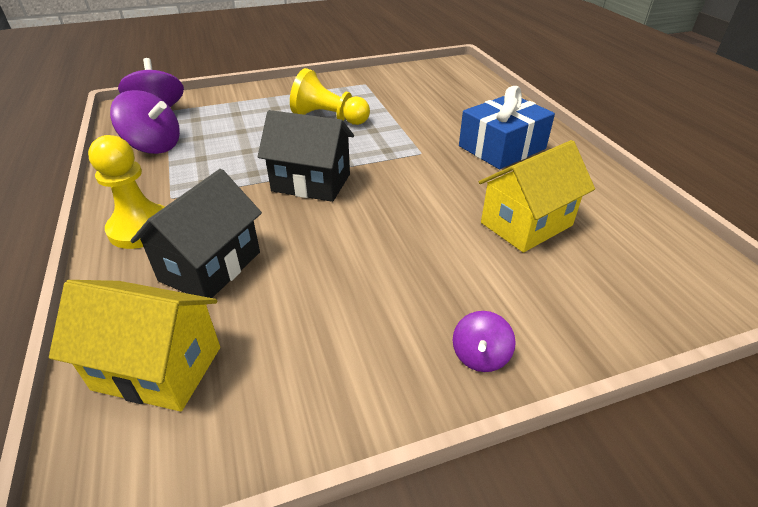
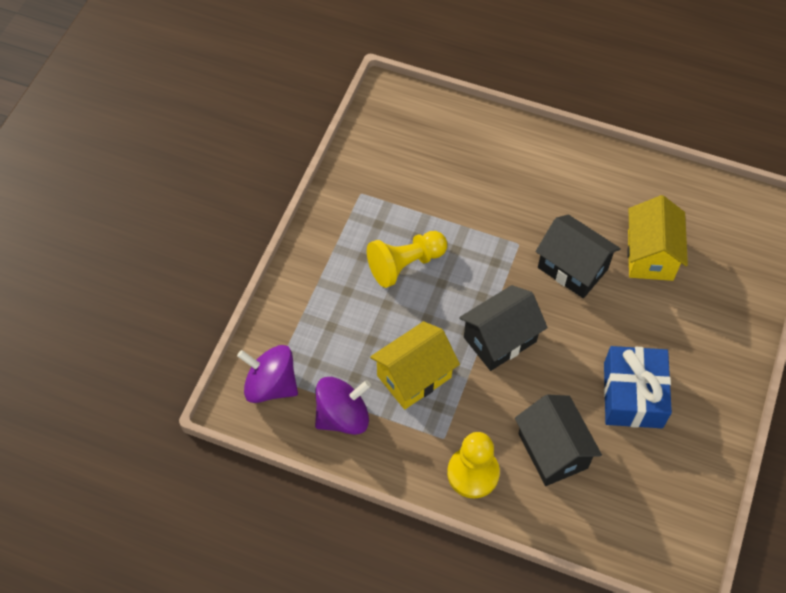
camera: 50 degrees left, 20 degrees up
yellow house [49,280,220,412] -> yellow house moved to [370,321,460,410]
purple spinning top [453,311,516,372] -> none
blue gift [459,86,555,169] -> blue gift moved to [604,346,672,428]
none -> black house [535,214,621,298]

